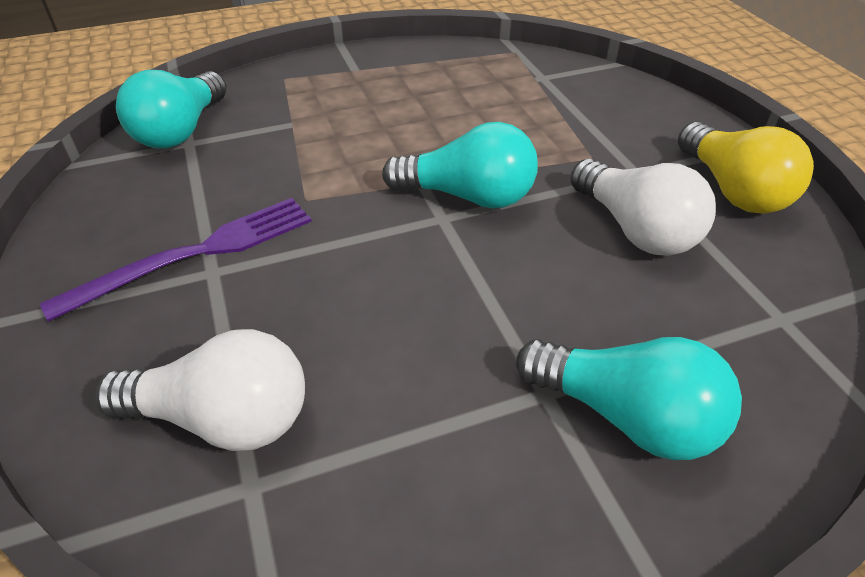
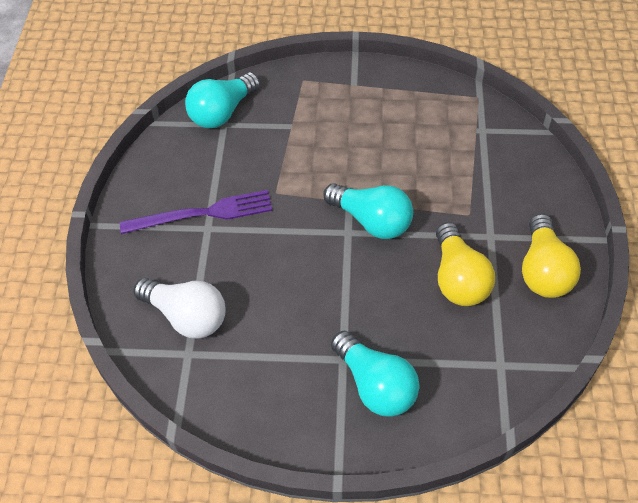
camera: 25 degrees right, 10 degrees up
white light bulb [570,159,716,256] -> yellow light bulb [436,222,495,306]

